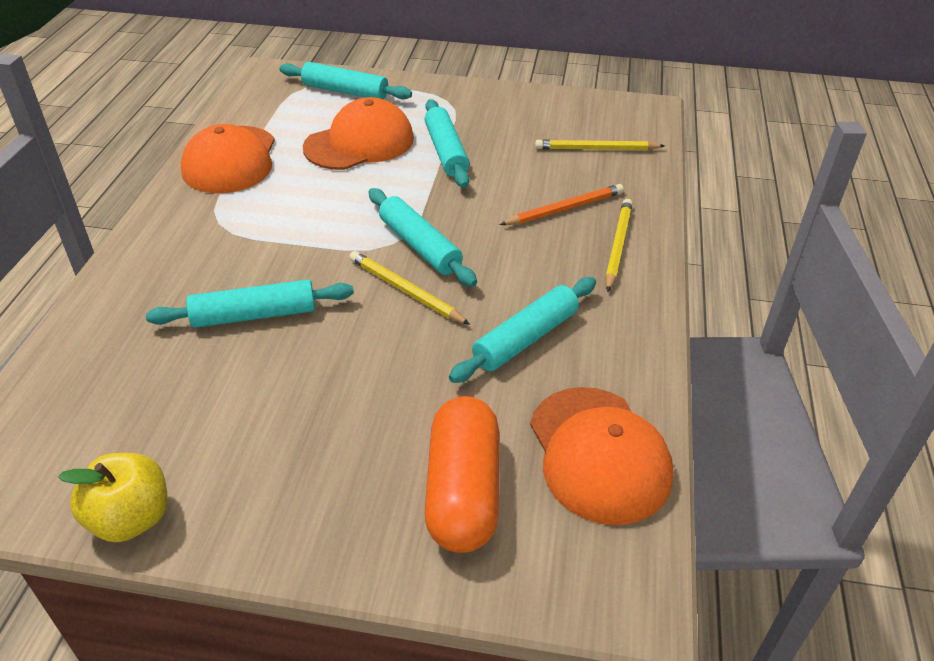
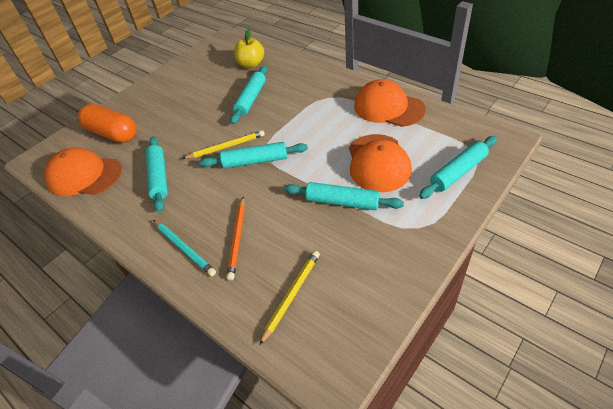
camera: 125 degrees right, 5 degrees up
yellow apple [58,453,167,542] -> yellow apple moved to [234,29,264,68]
yellow pencil [605,199,633,292] -> turquoise pencil [153,220,216,276]

